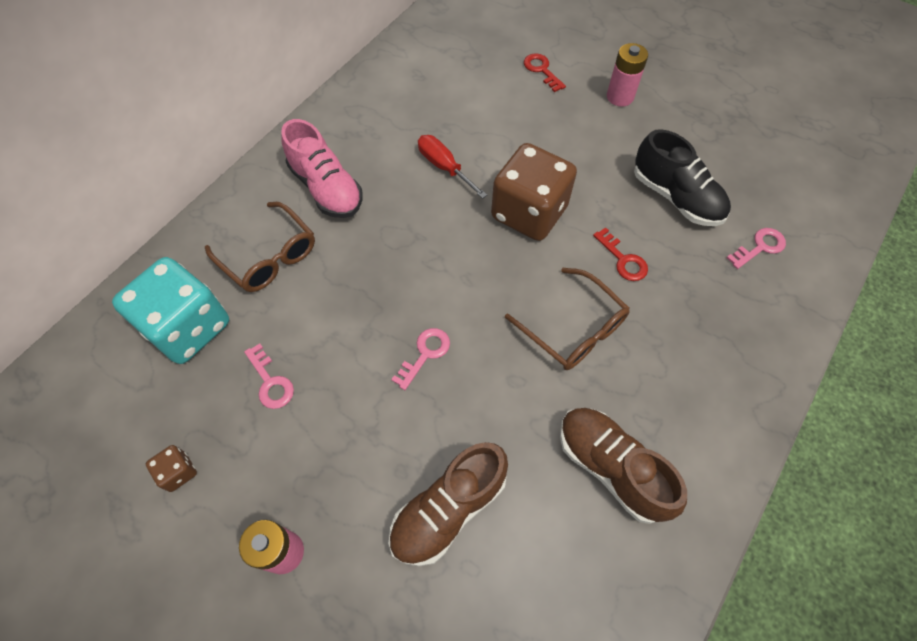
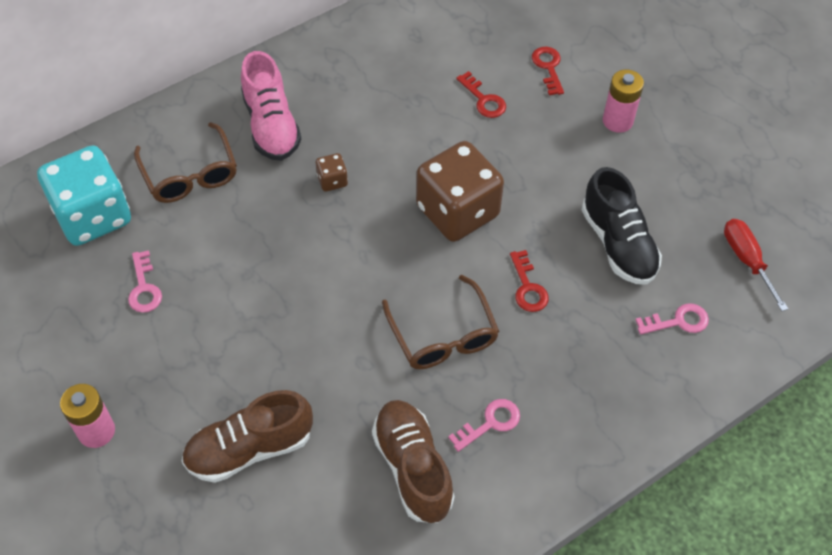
camera: 20 degrees right, 5 degrees down
brown dice [146,445,197,492] -> brown dice moved to [316,153,348,192]
pink key [391,328,450,390] -> pink key moved to [448,399,520,452]
red screwdriver [418,135,487,199] -> red screwdriver moved to [724,219,788,311]
none -> red key [456,71,506,118]

